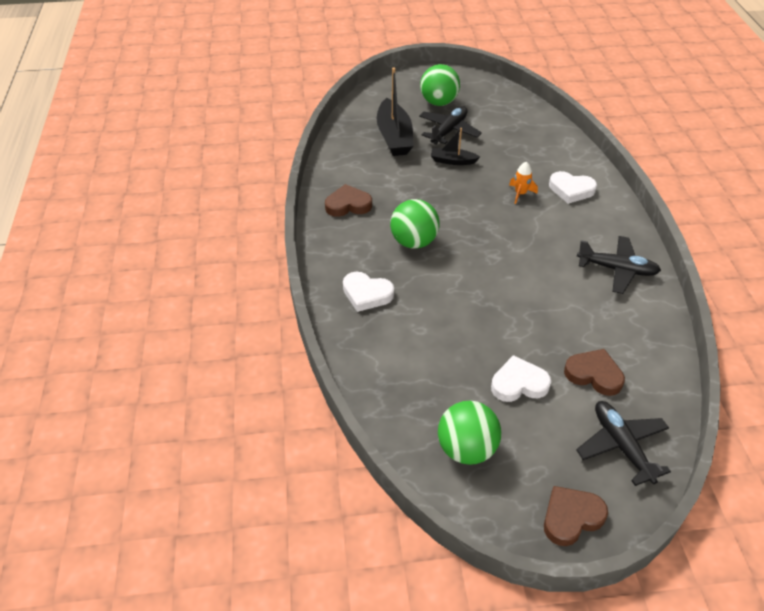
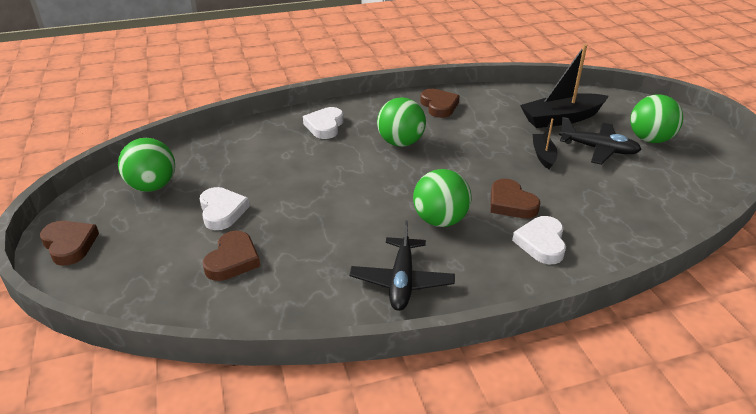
camera: 80 degrees right, 10 degrees down
orange rocket [509,162,538,204] -> brown heart [491,179,540,219]
black plane [576,401,671,486] -> none
none -> green ball [413,169,472,227]

